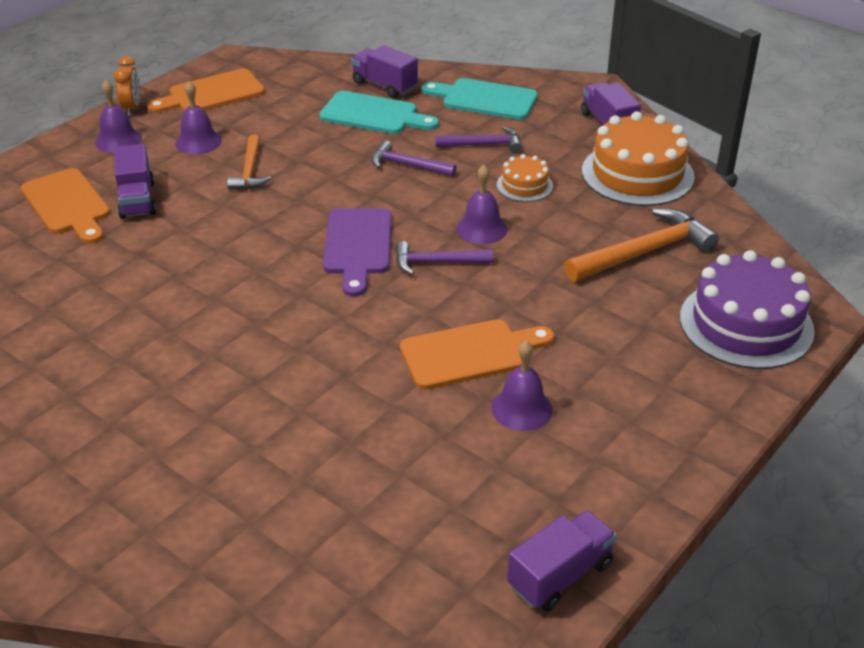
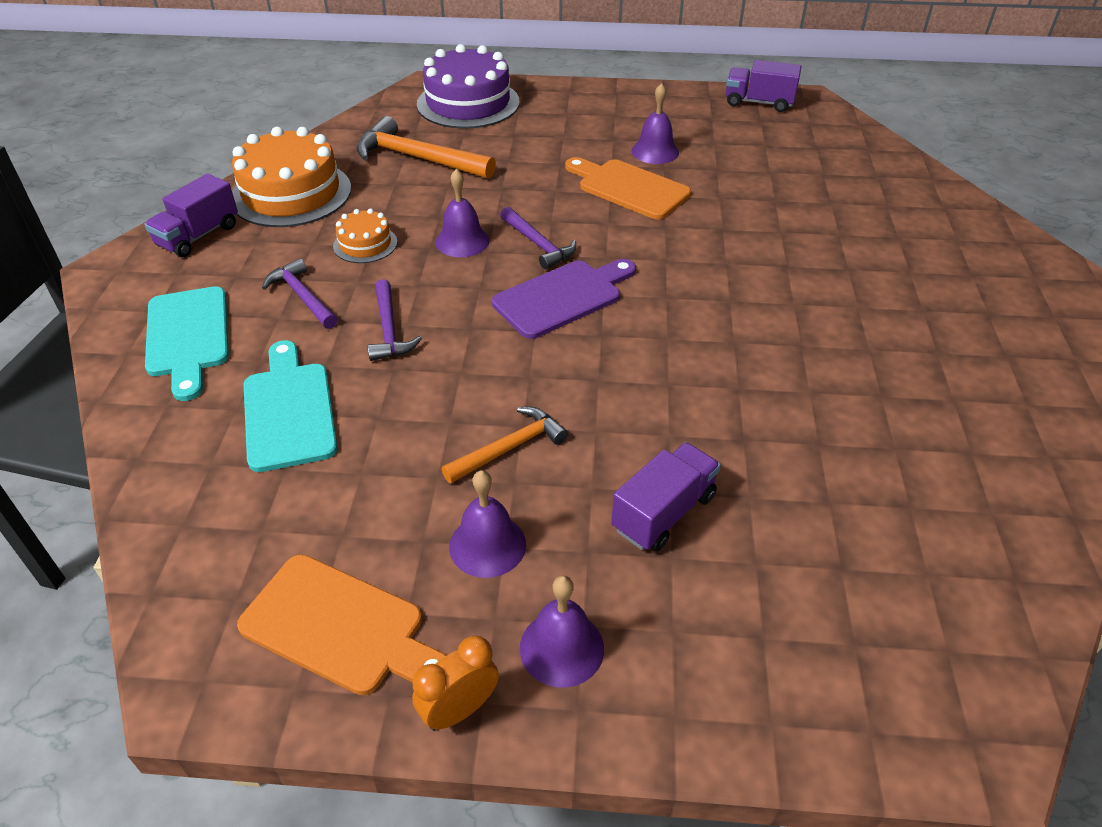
camera: 125 degrees left, 5 degrees up
orange cutting board [21,168,110,244] -> none
purple truck [351,45,418,98] -> none

